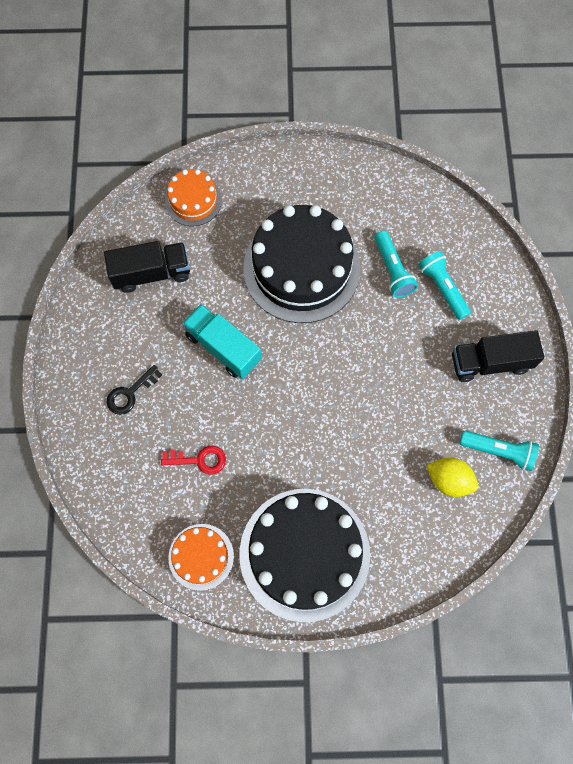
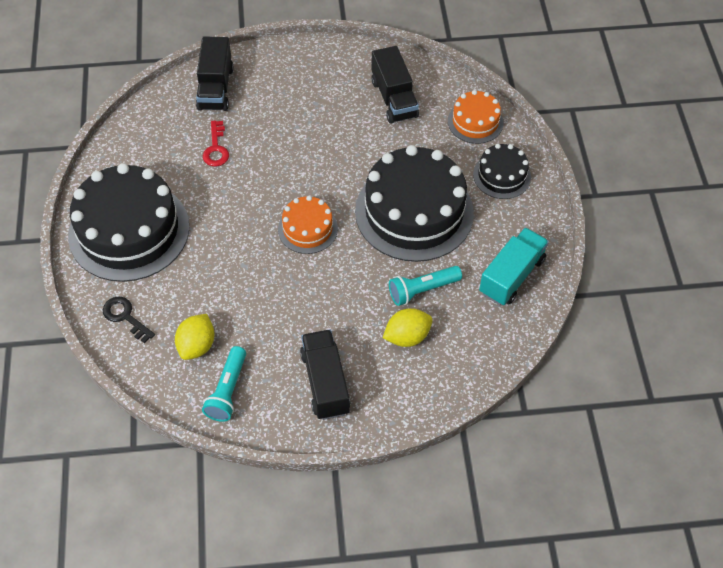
camera: 85 degrees right, 15 degrees down
black key [107,365,162,415] -> black key moved to [103,297,155,343]
orange cake [168,524,234,591] -> orange cake moved to [278,196,338,254]
turquoise truck [182,304,261,379] -> turquoise truck moved to [479,227,549,305]
turquoise flashlight [418,251,471,320] -> yellow lemon [383,308,433,347]
none -> black truck [196,37,233,111]
none -> black cake [473,144,531,199]

